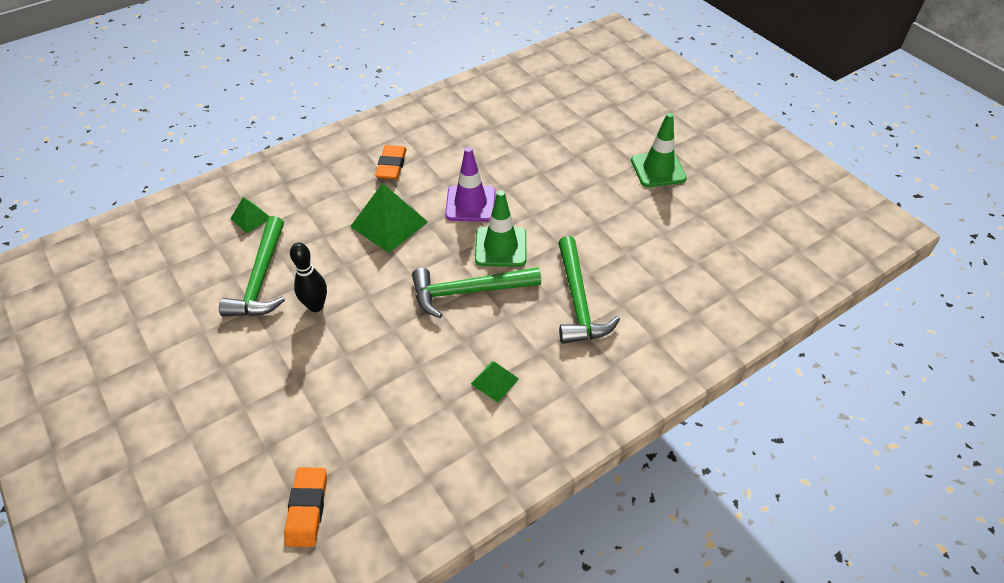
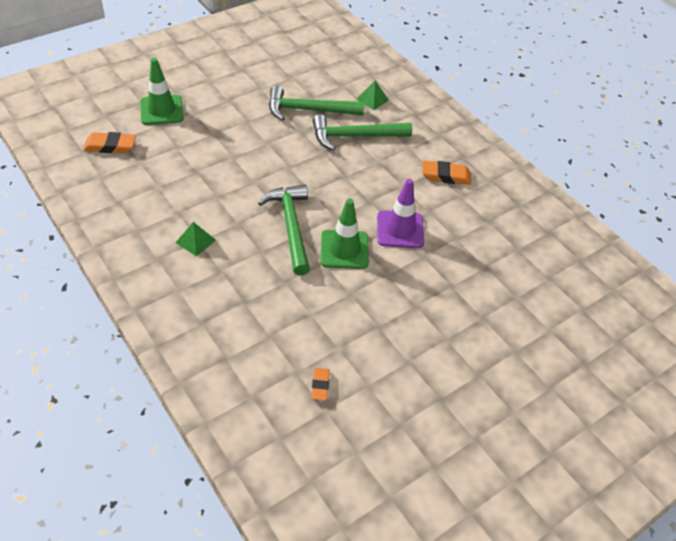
camera: 85 degrees right, 0 degrees up
black bowling pin [290,243,327,312] -> none
green pyramid [350,183,428,253] -> none
green hammer [558,236,620,344] -> green hammer moved to [312,114,412,150]
green traffic cone [631,113,687,187] -> green traffic cone moved to [140,58,184,125]
none -> orange eraser [311,368,330,400]

